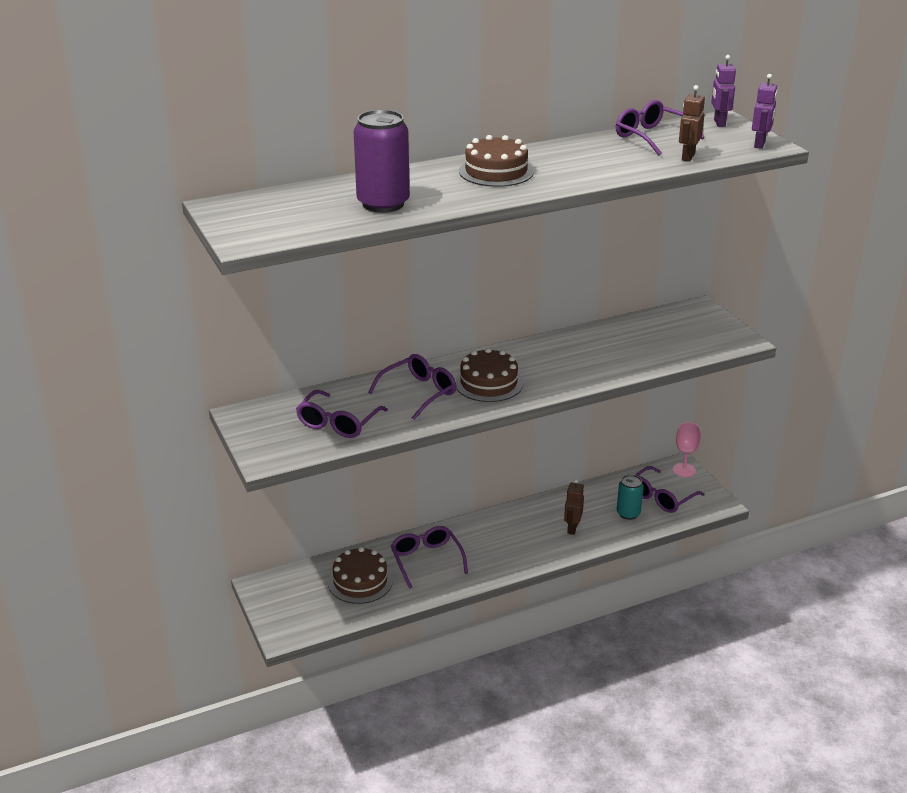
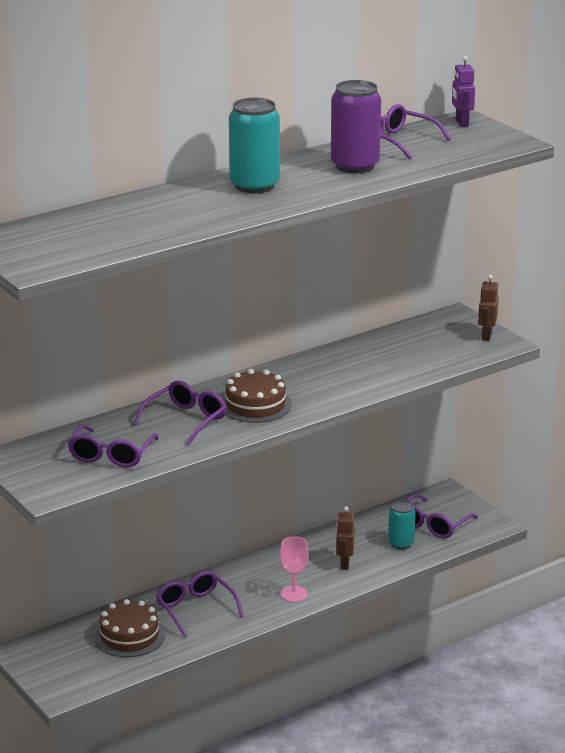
camera: 10 degrees left, 5 degrees down
purple can [354,110,410,213] -> purple can moved to [331,80,381,173]
brown cake [459,135,534,187] -> turquoise can [229,98,280,193]
pink goblet [673,422,701,477] -> pink goblet moved to [280,536,309,602]
brown robot [679,85,705,162] -> brown robot moved to [478,275,499,341]
purple robot [752,74,778,149] -> none

